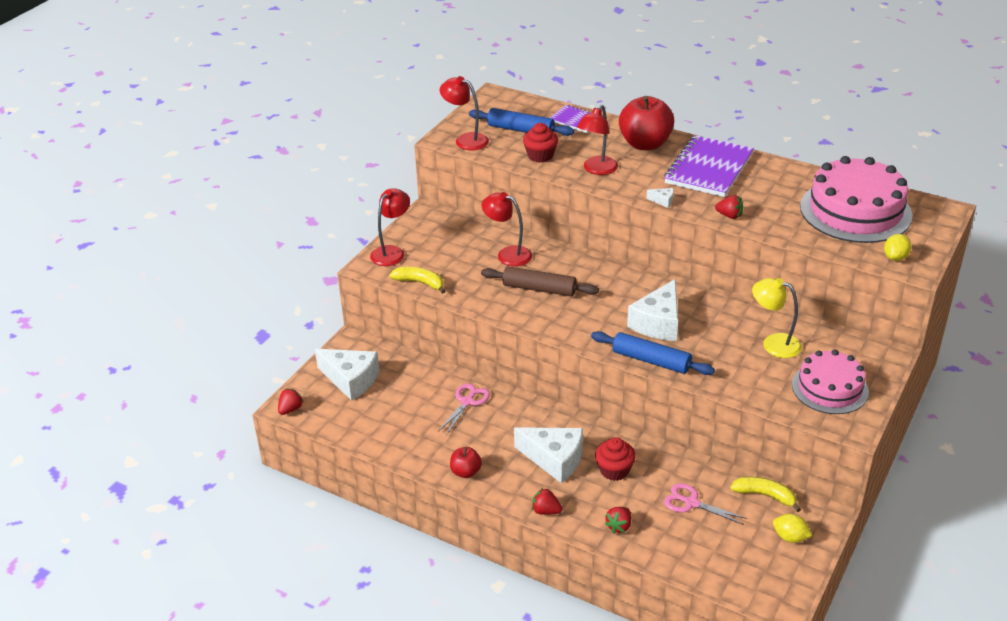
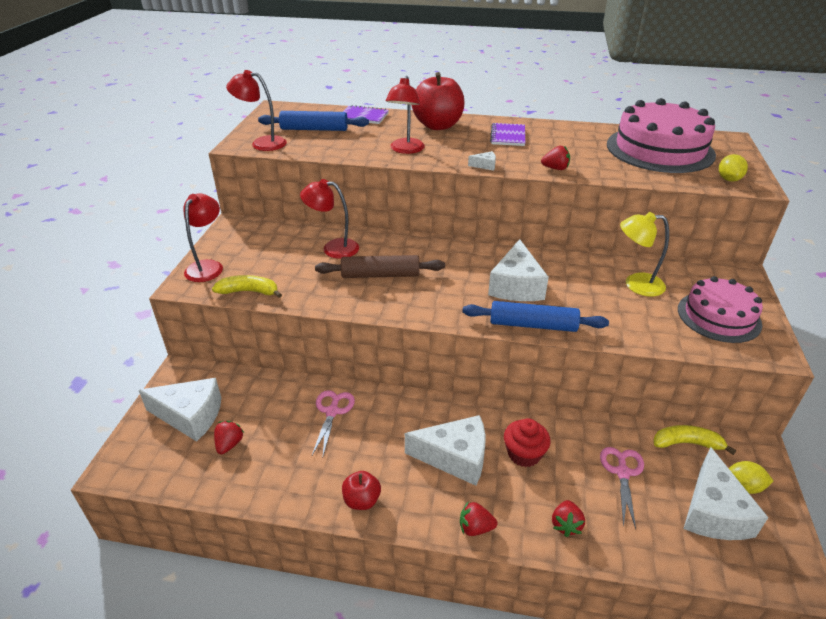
camera: 20 degrees left, 0 degrees up
red strawberry [278,388,304,415] -> red strawberry moved to [214,421,244,454]
red cupcake [523,123,558,163] -> none
purple notebook [664,135,754,197] -> purple notebook [490,123,525,146], size x0.54
pink scissors [664,483,747,525] -> pink scissors turned 90 degrees clockwise [600,447,644,529]
none -> white cheese [684,447,769,540]

